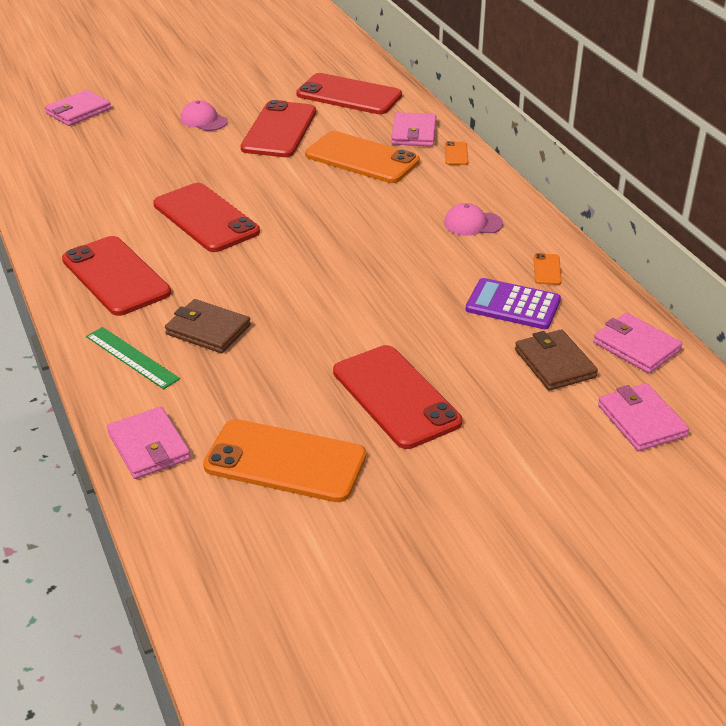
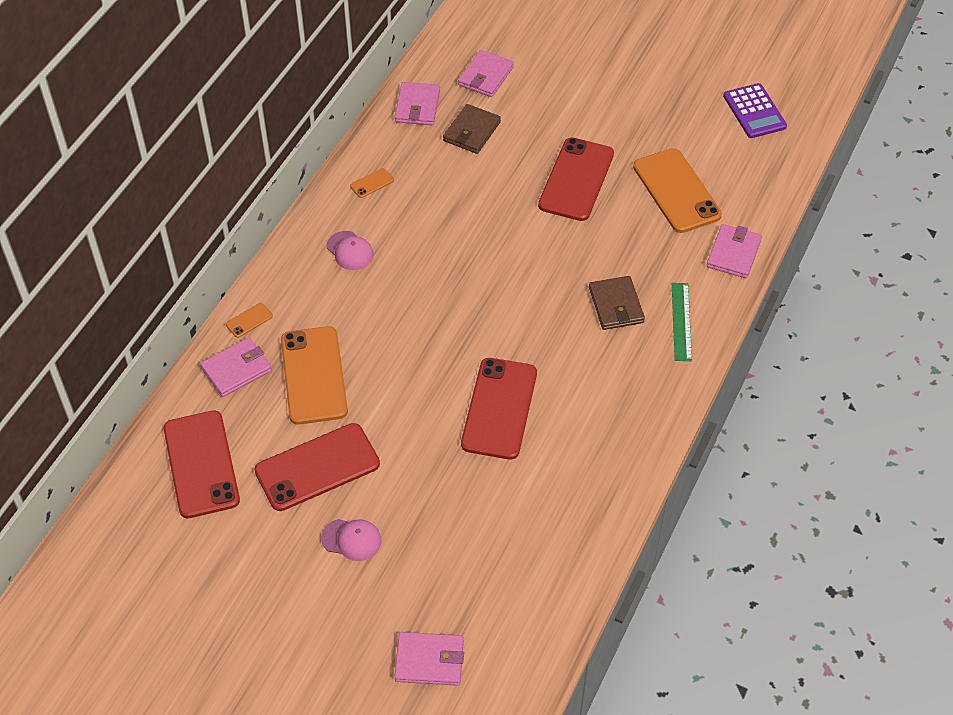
camera: 130 degrees left, 15 degrees up
red phone [62,236,171,316] -> none
pink cap [180,100,228,131] -> pink cap turned 75 degrees counterclockwise [321,519,382,561]
purple calculator [466,278,561,329] -> purple calculator moved to [723,83,787,138]

